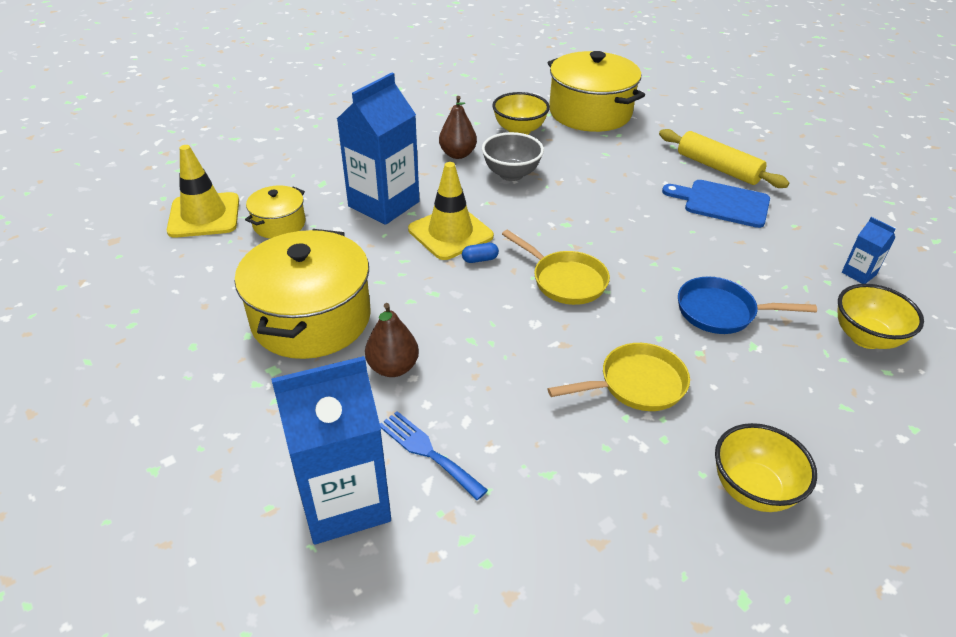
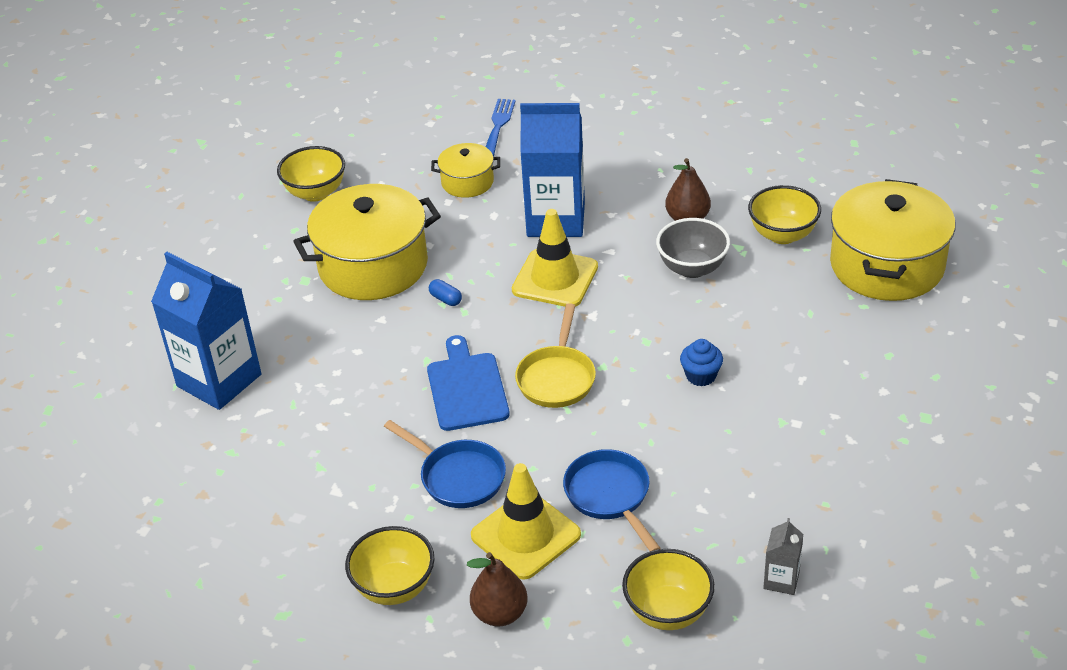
camera: 60 degrees right, 0 degrees up
yellow traffic cone [167,145,239,238] -> yellow traffic cone moved to [471,463,581,580]
brown pear [365,303,419,377] -> brown pear moved to [467,552,528,626]
blue fork [380,411,488,500] -> blue fork moved to [486,99,516,156]
blue capsule [462,243,499,263] -> blue capsule moved to [429,279,462,306]
yellow pan [548,343,690,411] -> blue pan [384,420,506,508]
yellow rolling pin [659,129,789,188] -> none
blue cutting board [662,180,770,228] -> blue cutting board moved to [427,335,510,431]
blue carton [842,217,896,284] -> grey carton [763,518,803,595]
none -> yellow bowl [277,146,345,202]
none -> blue cupcake [680,339,723,386]

